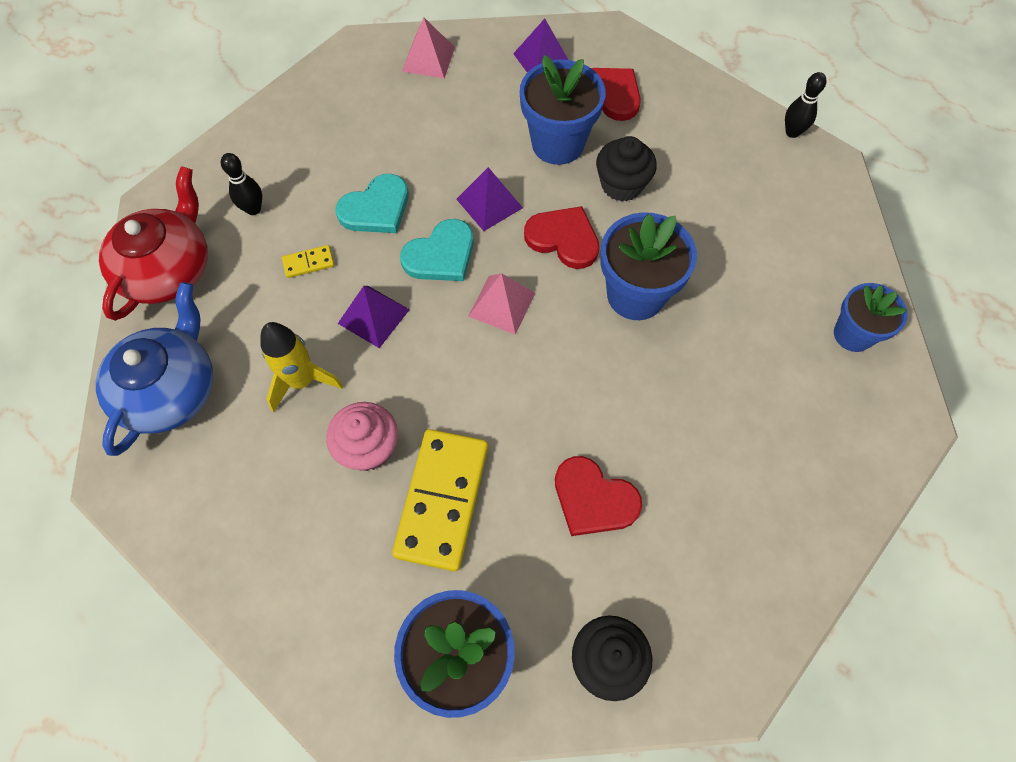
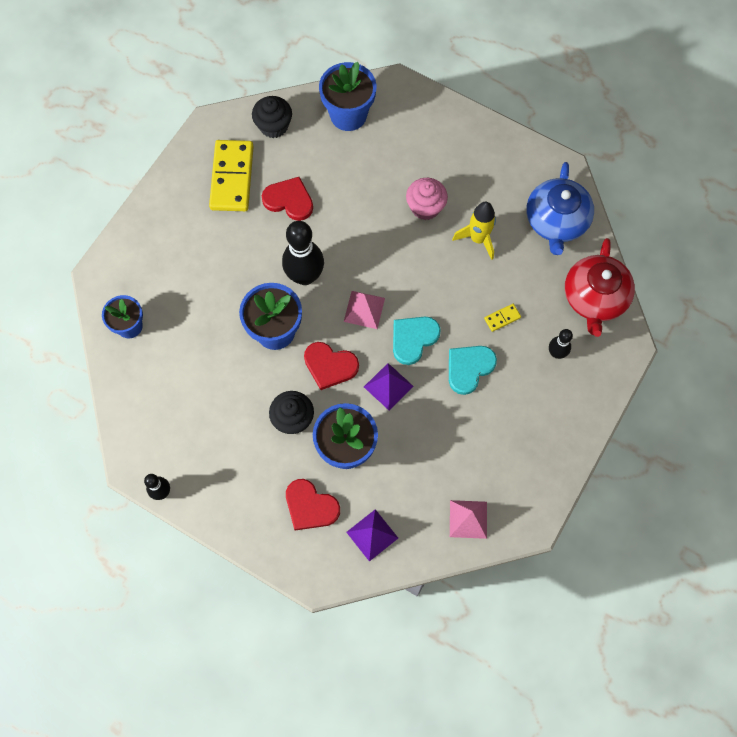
camera: 170 degrees right, 5 degrees up
purple pyramid [338,286,410,348] -> none
yellow domino [392,429,488,571] -> yellow domino moved to [209,140,254,211]
none -> black bowling pin [282,221,324,285]

